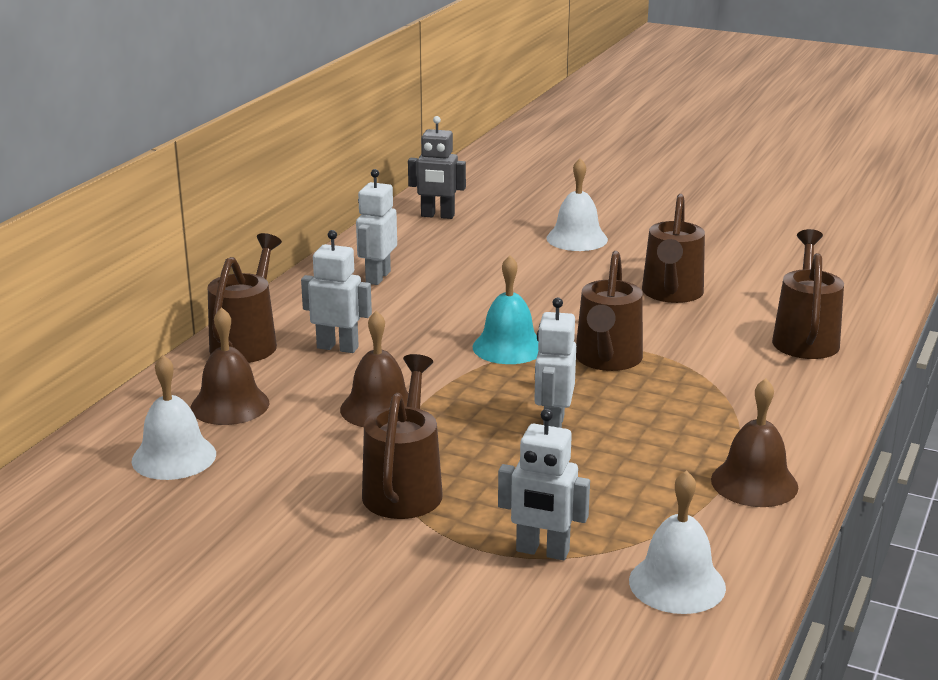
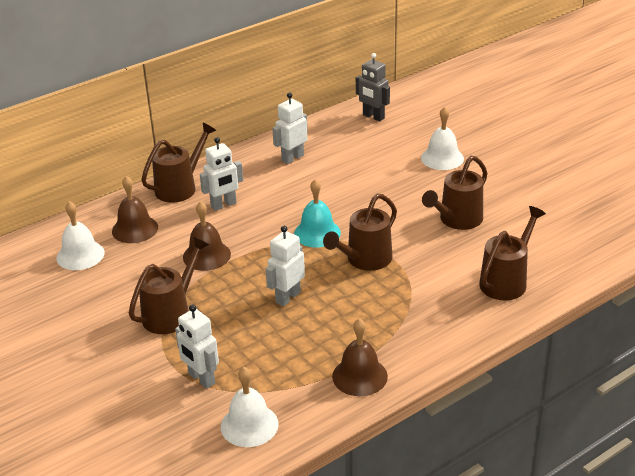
camera: 30 degrees right, 10 degrees up
white robot [301,230,372,353] -> white robot turned 105 degrees clockwise [200,137,243,211]

